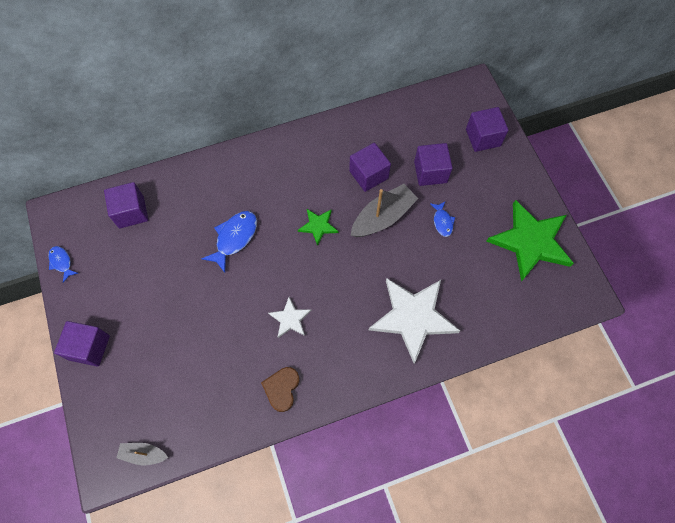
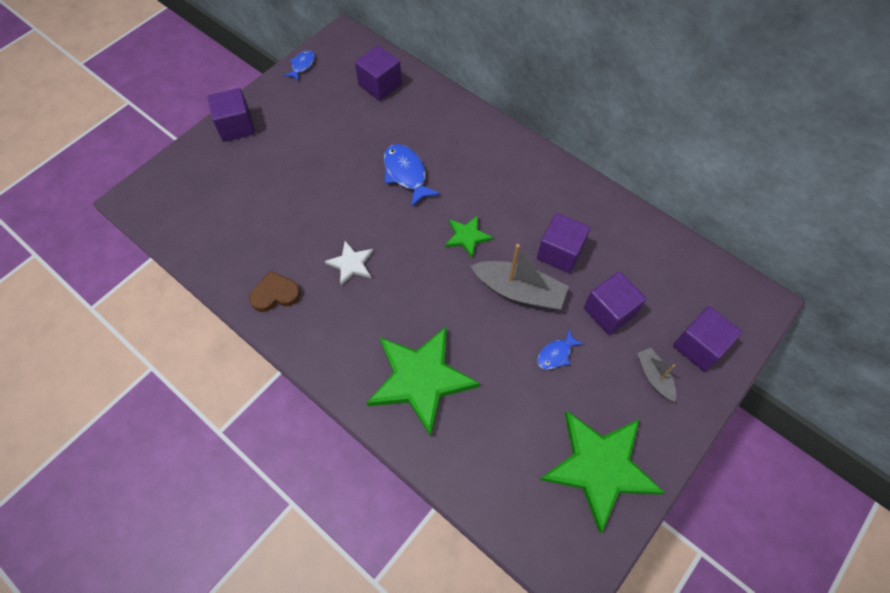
camera: 60 degrees right, 5 degrees down
grey boat [117,443,168,465] -> grey boat moved to [637,348,676,402]
blue fish [201,211,257,273] -> blue fish turned 120 degrees counterclockwise [384,144,440,208]
white star [369,278,460,364] -> green star [367,326,480,436]

